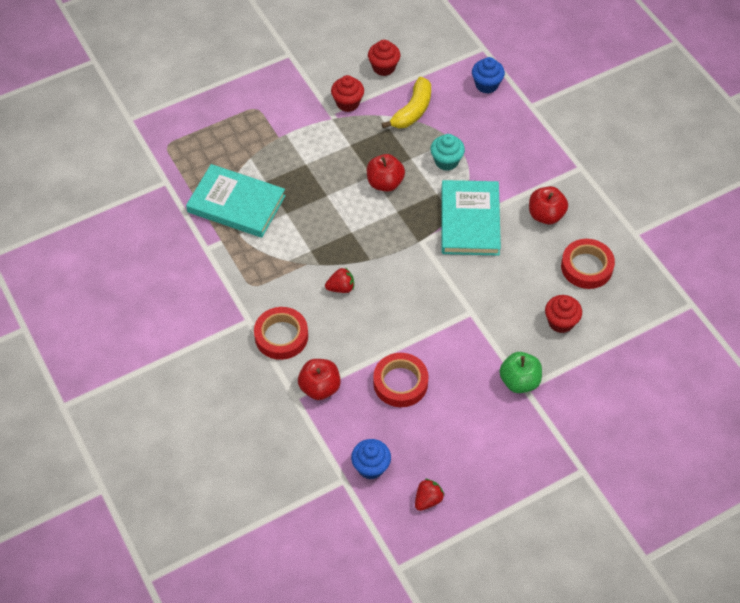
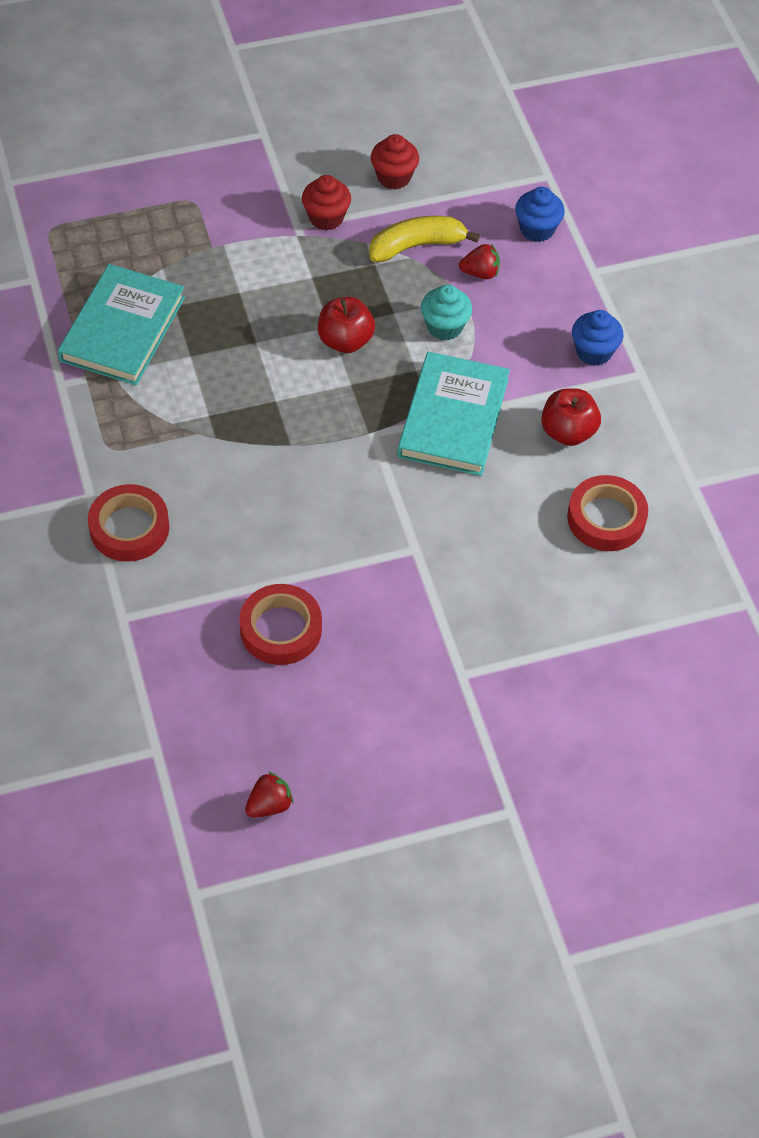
camera: 10 degrees right, 0 degrees up
turquoise book [186,164,286,238] -> turquoise book turned 75 degrees clockwise [58,264,185,385]
red apple [298,359,341,400] -> none
red strawberry [325,267,354,293] -> red strawberry moved to [459,244,500,279]
blue cupcake [351,439,391,479] -> blue cupcake moved to [572,310,623,366]
yellow banana [382,77,431,128] -> yellow banana turned 150 degrees counterclockwise [369,216,480,262]
green apple [500,352,542,393] -> none
red cupcake [545,295,582,333] -> none

